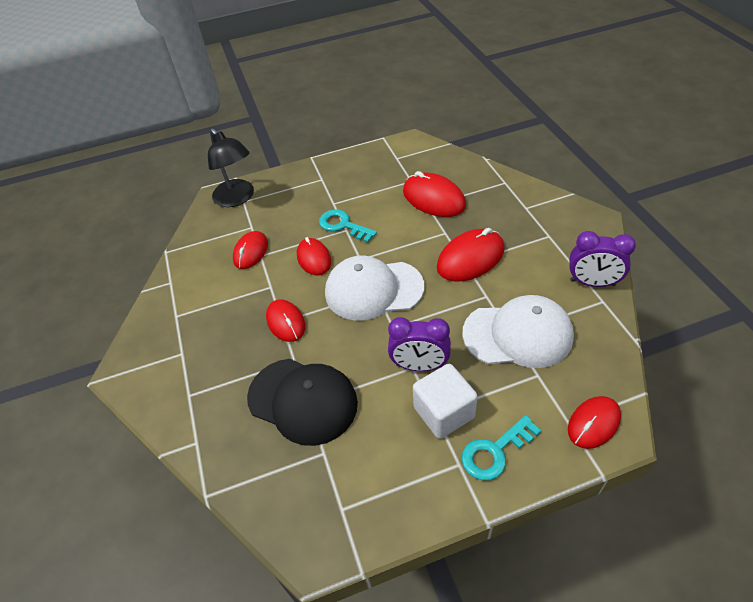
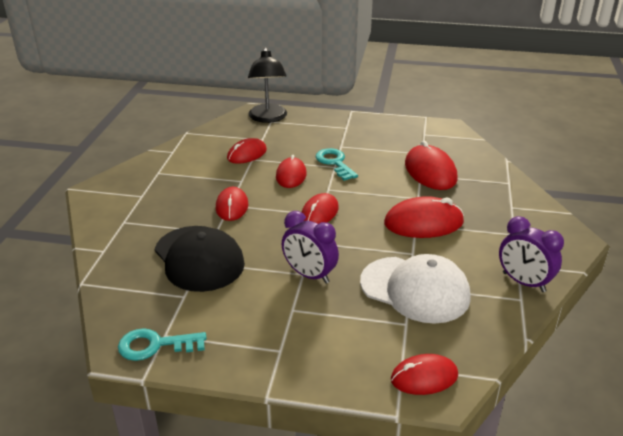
camera: 25 degrees right, 15 degrees down
white cap [325,256,424,320] -> red mouse [302,193,339,224]
white cube [413,364,478,439] -> none
turquoise key [462,415,541,480] -> turquoise key moved to [118,328,206,361]

